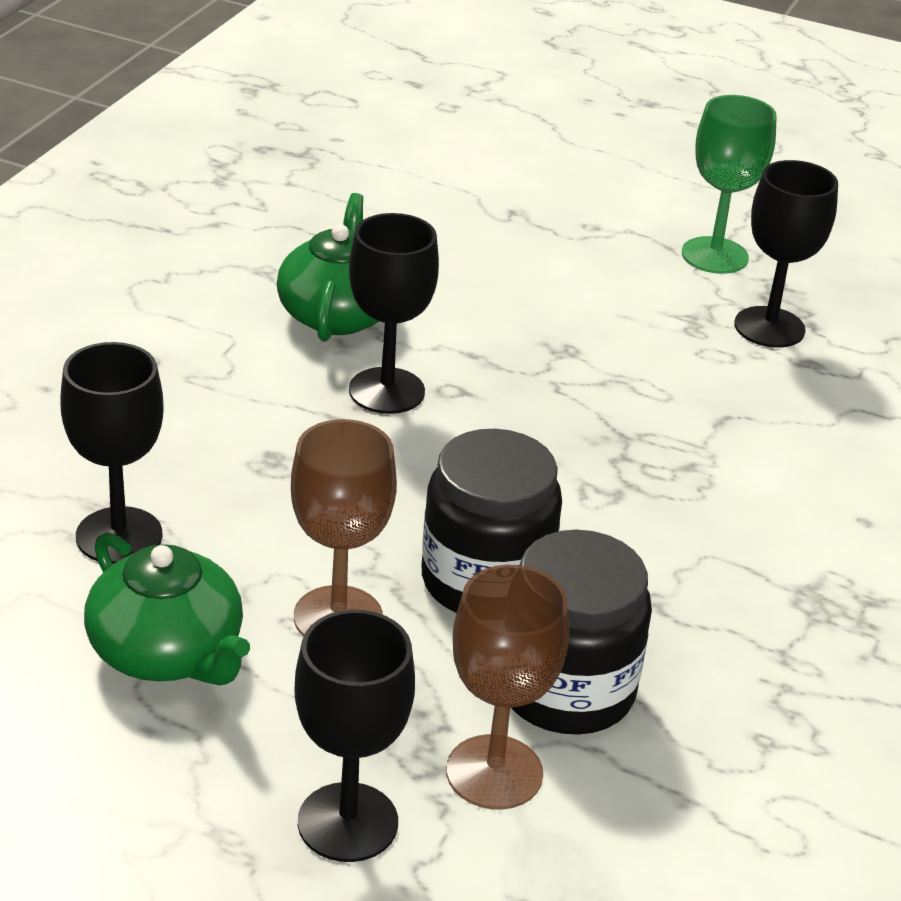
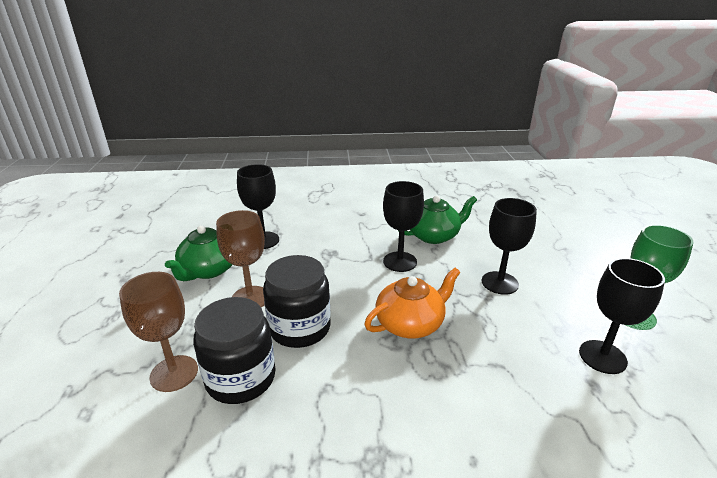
camera: 65 degrees right, 5 degrees down
black goblet [294,610,415,862] -> black goblet moved to [482,198,537,295]
none -> orange teapot [364,268,460,338]

